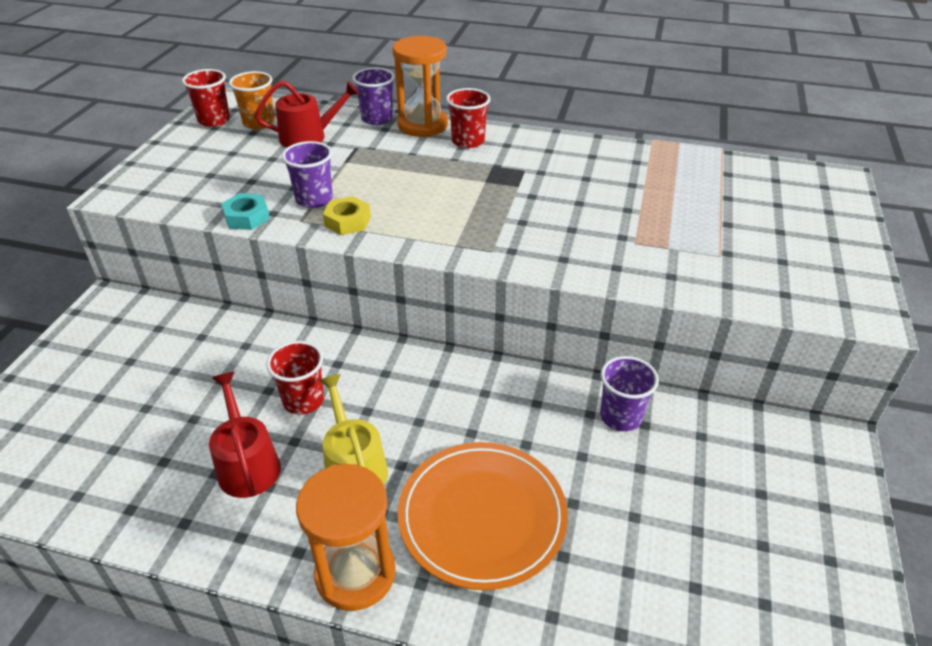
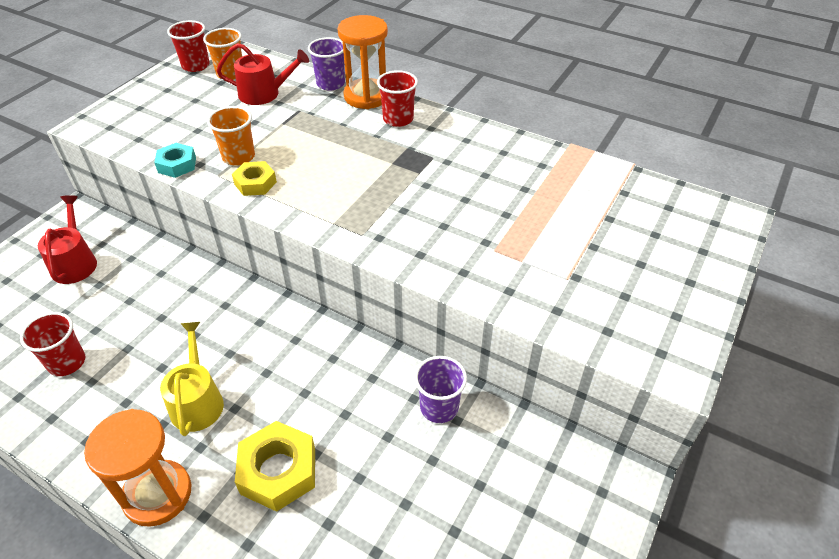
camera: 15 degrees right, 5 degrees up
red watering can [209,372,281,498] -> red watering can moved to [38,195,97,284]
red cup [266,341,324,415] -> red cup moved to [20,312,86,376]
purple cup [282,141,333,208] -> orange cup [207,106,255,166]
orange plate [398,442,568,590] -> yellow nut [235,421,315,512]

